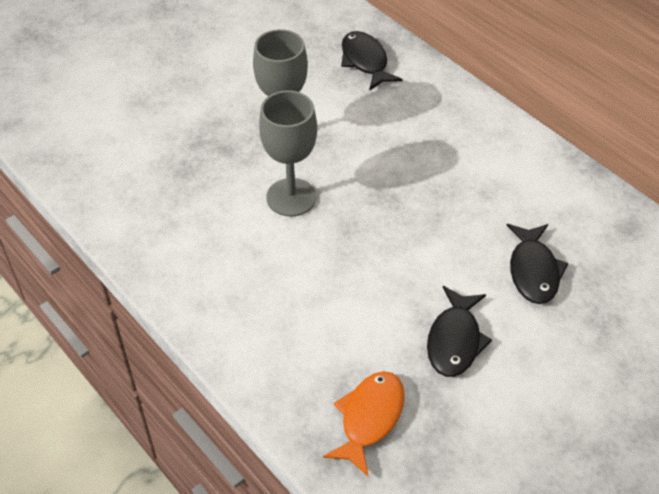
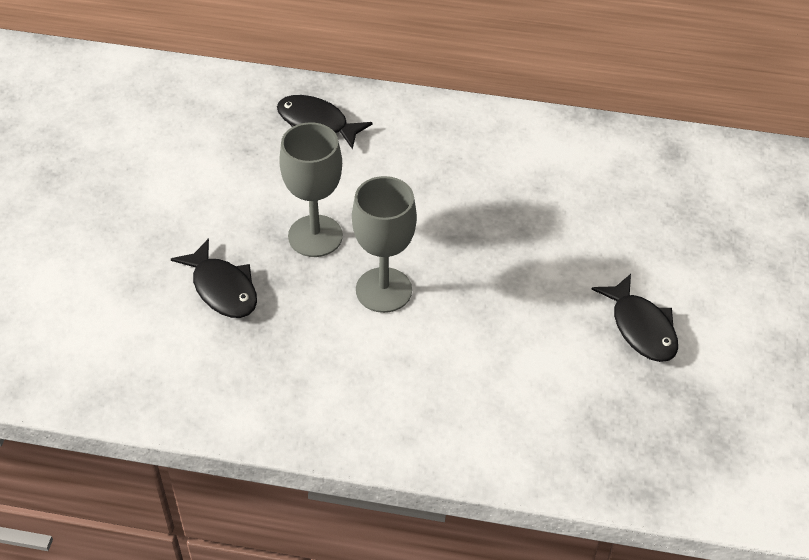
camera: 40 degrees left, 0 degrees up
orange fish [323,371,405,477] -> none
black fish [506,224,569,304] -> black fish moved to [171,238,257,318]

